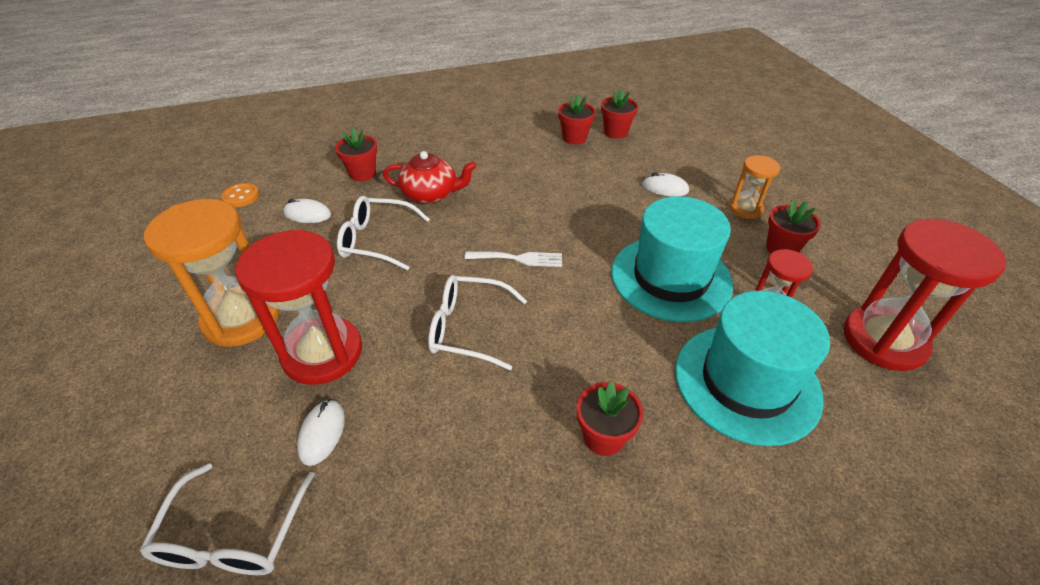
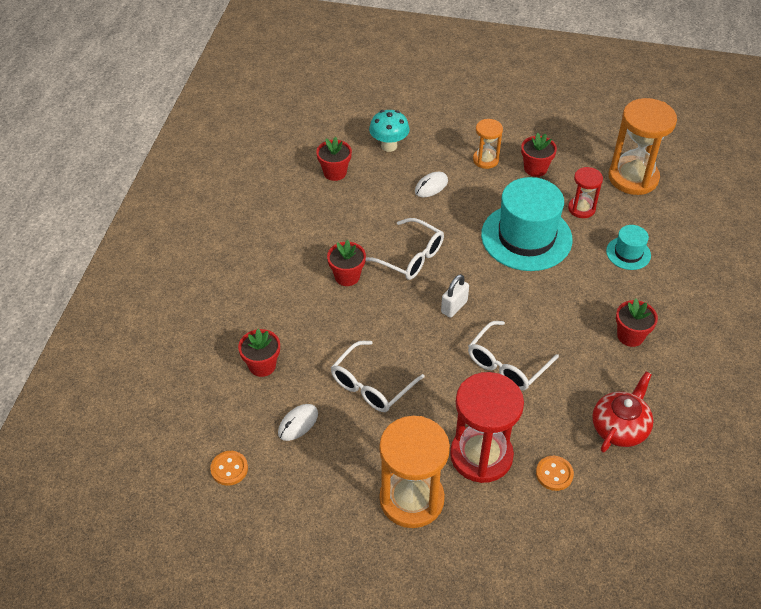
camera: 60 degrees left, 5 degrees up
white glasses [140,463,315,575] -> white glasses moved to [366,218,444,280]
white mouse [297,399,345,466] -> orange button [536,456,574,491]
red teapot [383,151,477,204] -> red teapot moved to [592,371,653,452]
white fork [465,252,562,267] -> white padlock [441,274,469,318]
red flower pot [558,95,596,145] -> red flower pot moved to [327,240,366,286]
turquoise hat [675,291,830,446] -> turquoise hat [606,225,651,270], size x0.48
red hourglass [844,219,1006,371] -> orange hourglass [608,98,677,195]
none -> turquoise mushroom [369,110,409,152]

